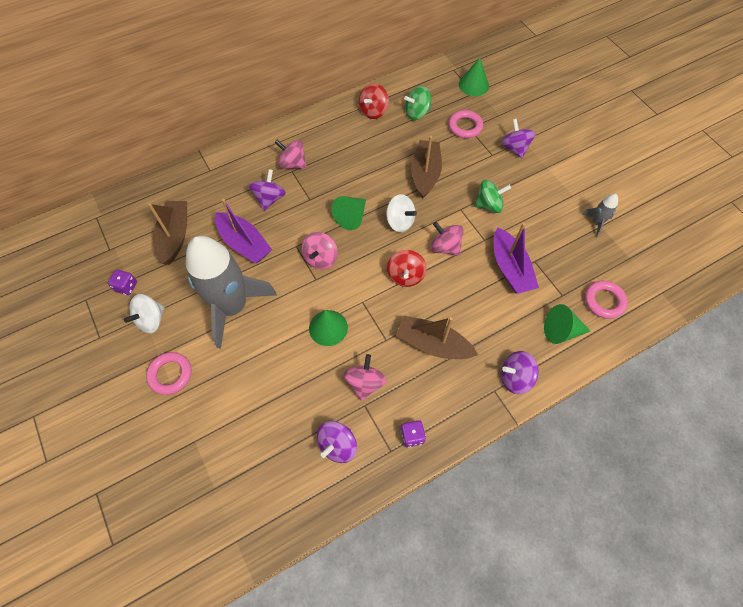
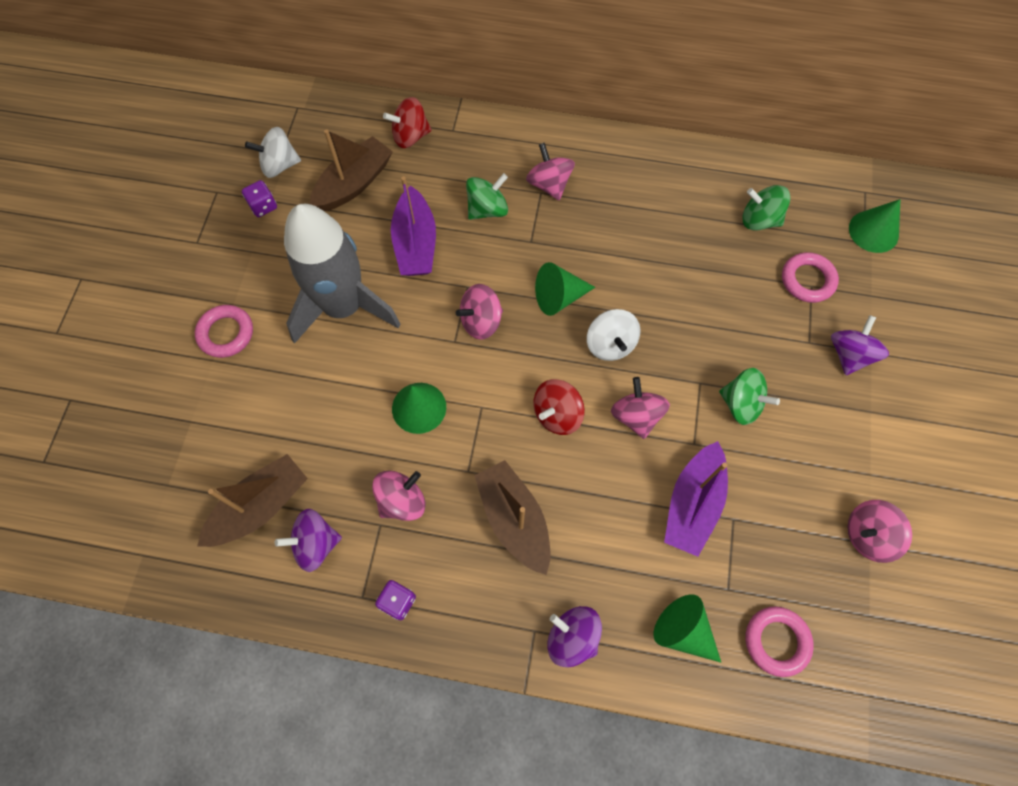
camera: 40 degrees right, 5 degrees up
white spinning top [124,294,165,333] -> white spinning top moved to [245,127,301,178]
purple spinning top [249,169,286,211] -> green spinning top [466,173,508,220]
red spinning top [359,83,389,119] -> red spinning top moved to [383,97,431,148]
brown boat [411,136,442,199] -> brown boat moved to [197,454,308,547]
grey rocket [582,194,618,237] -> pink spinning top [848,500,912,563]

